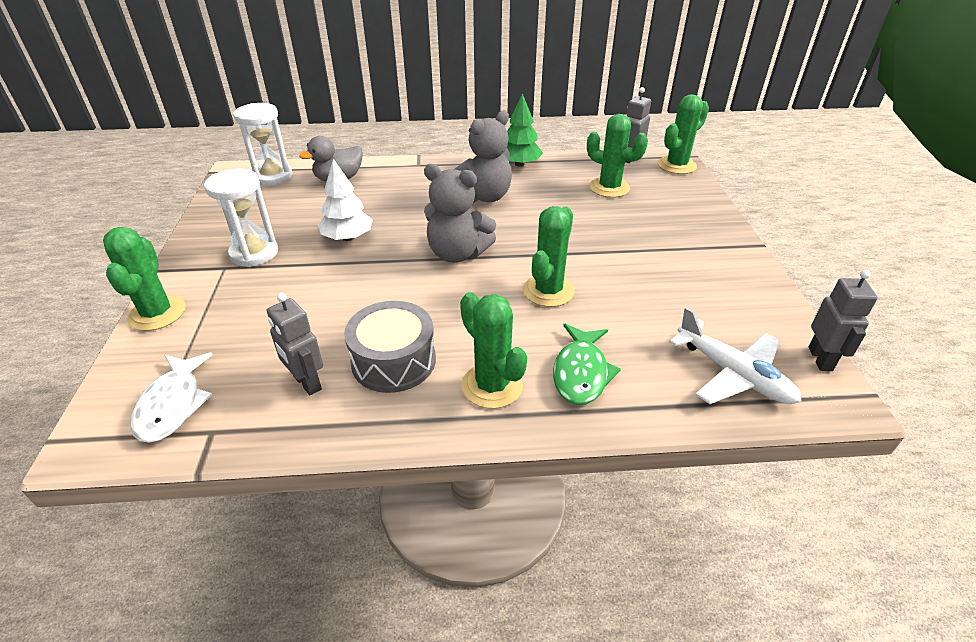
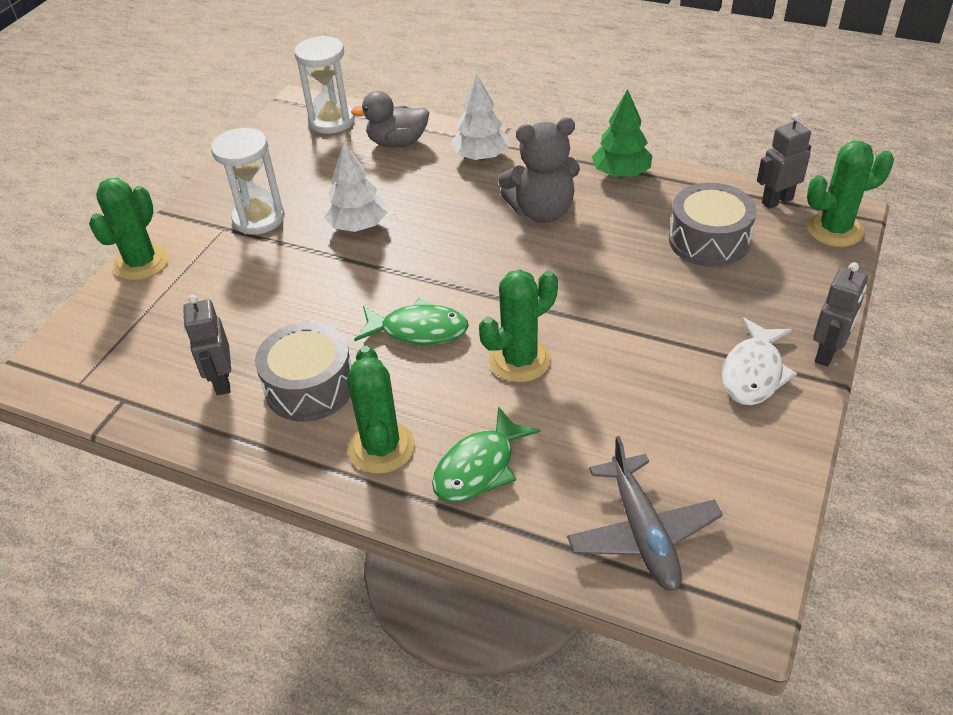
camera: 30 degrees right, 5 degrees up
white fish [131,353,213,443] -> white fish moved to [722,318,797,405]
grey teddy bear [424,164,496,263] -> none
green cactus [587,114,648,198] -> grey drum [669,183,757,267]
white plane [669,307,802,404] -> grey plane [567,436,723,591]
grey robot [809,270,878,371] -> grey robot moved to [813,262,868,367]
none -> green fish [354,298,469,345]
none -> white tree [451,74,509,161]

